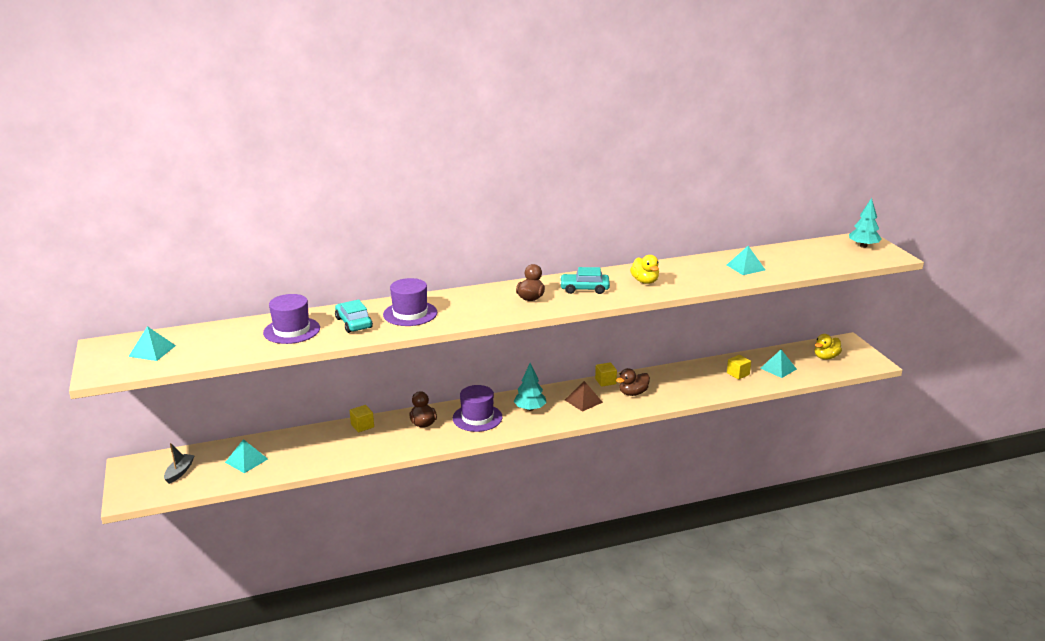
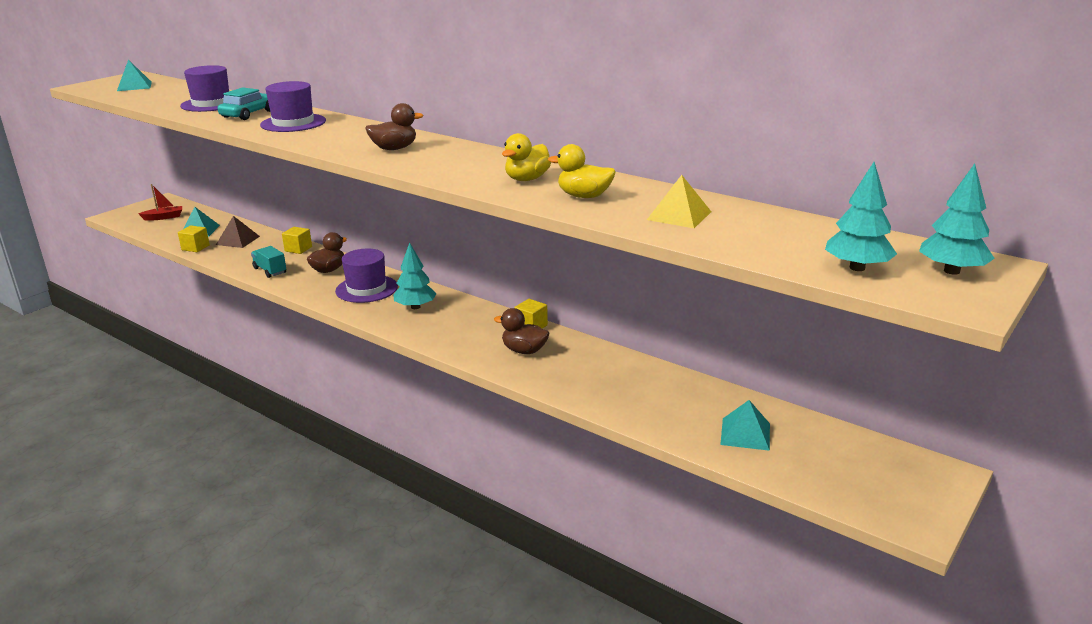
camera: 55 degrees right, 0 degrees up
grey boat [164,443,195,484] -> red boat [138,184,182,221]
turquoise car [560,267,610,294] -> none
brown pyramid [565,381,603,412] -> brown pyramid moved to [216,216,260,248]
turquoise pyramid [727,246,765,275] -> yellow pyramid [647,175,711,228]
yellow cube [727,355,751,380] -> yellow cube moved to [178,225,210,252]
yellow duck [815,334,842,360] -> yellow duck moved to [548,144,616,198]
none -> turquoise truck [251,246,286,278]
none -> turquoise tree [825,162,897,271]

